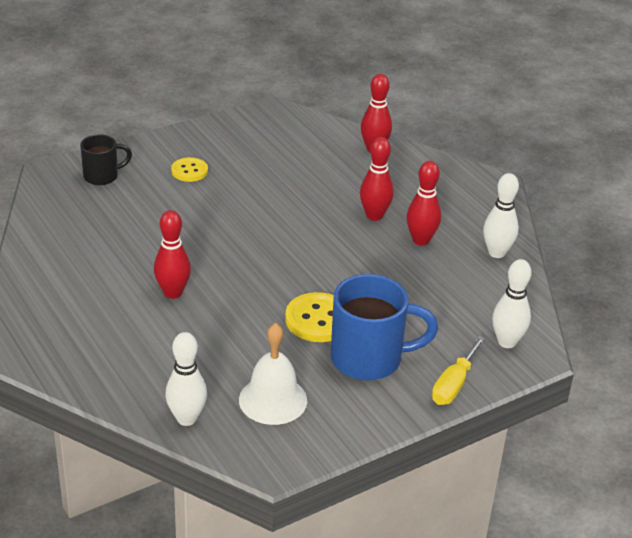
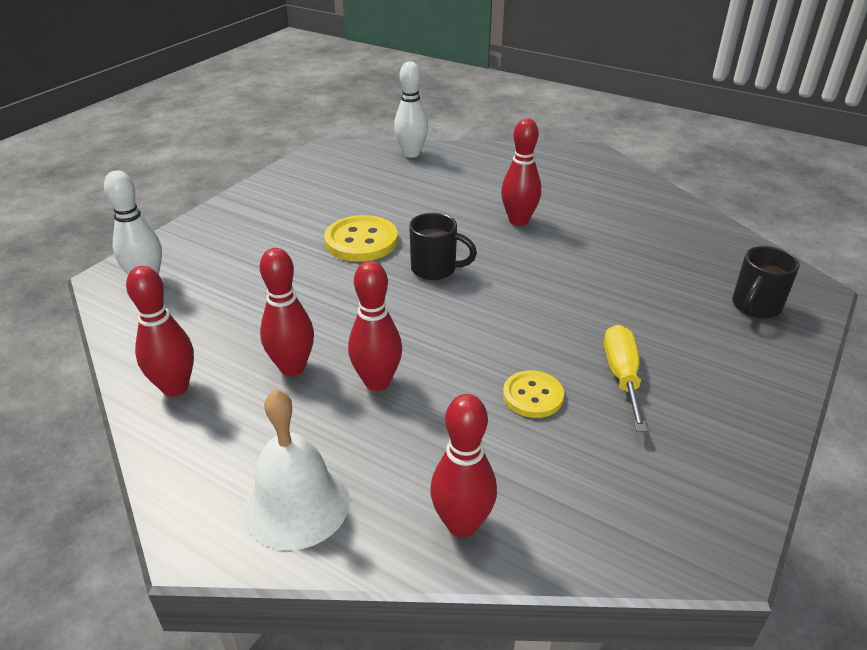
camera: 155 degrees right, 0 degrees up
yellow button [171,157,208,182] -> yellow button moved to [503,371,564,418]
white bell [239,323,307,425] -> white bell moved to [242,389,350,550]
blue mug [331,274,438,381] -> none
yellow screwdriver [432,336,485,405] -> yellow screwdriver moved to [604,325,647,432]
white bowling pin [483,173,519,258] -> red bowling pin [126,266,194,396]
none -> black mug [409,213,477,280]

